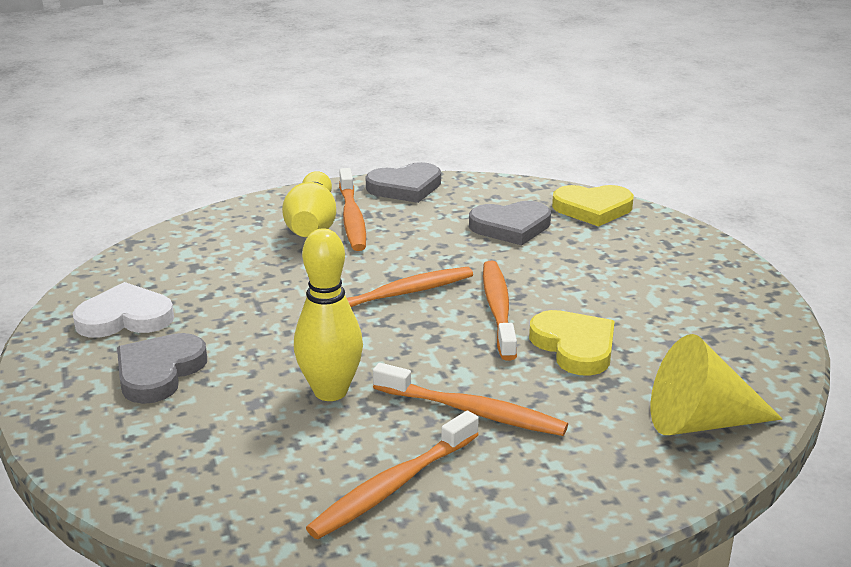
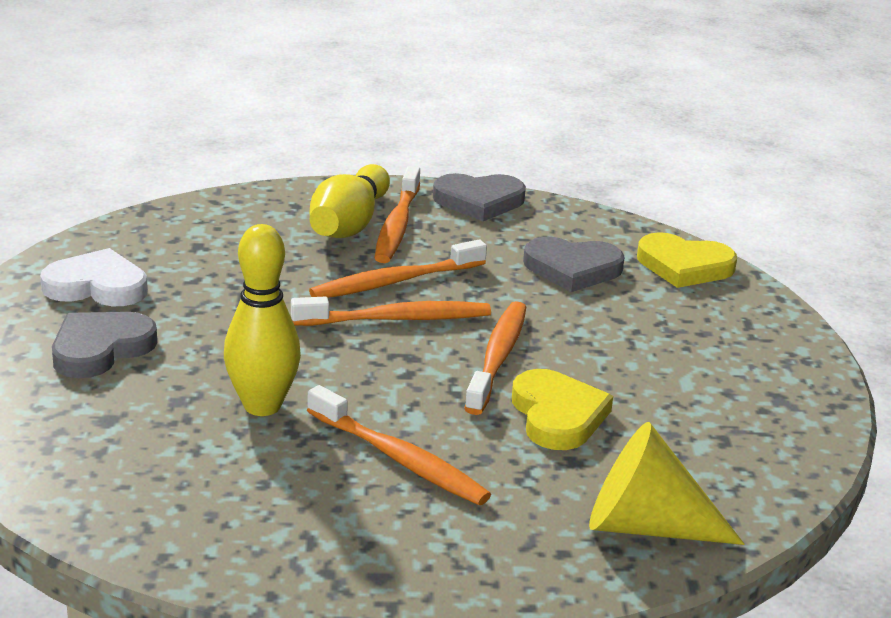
camera: 15 degrees right, 0 degrees up
orange toothbrush [306,411,479,539] -> orange toothbrush moved to [309,240,487,298]

